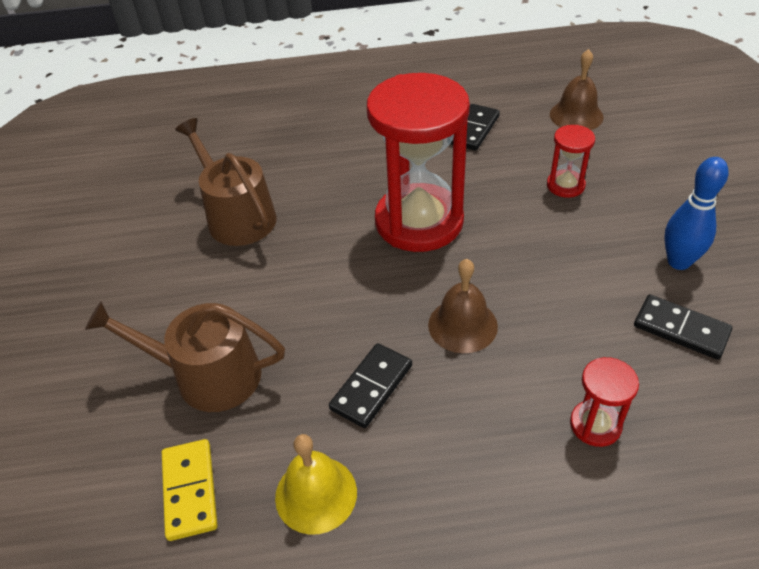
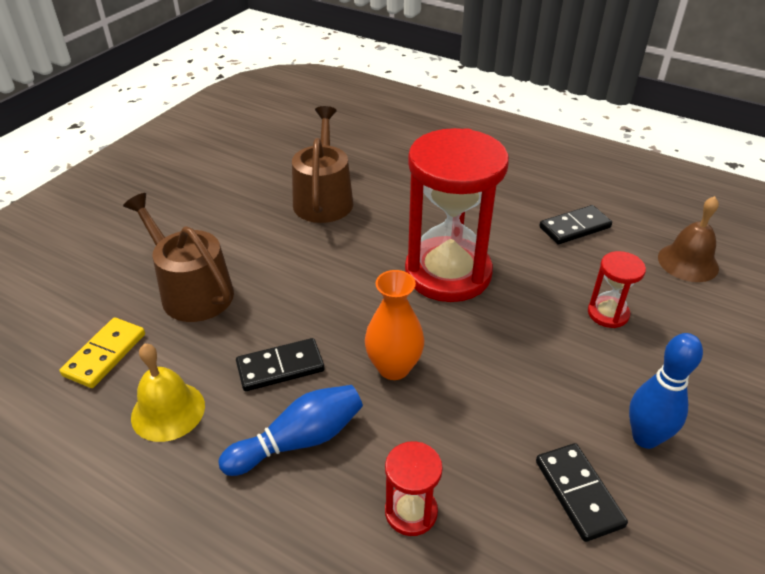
camera: 35 degrees right, 5 degrees down
brown bell [428,259,498,353] -> orange vase [365,270,425,380]
none -> blue bowling pin [219,385,363,476]

